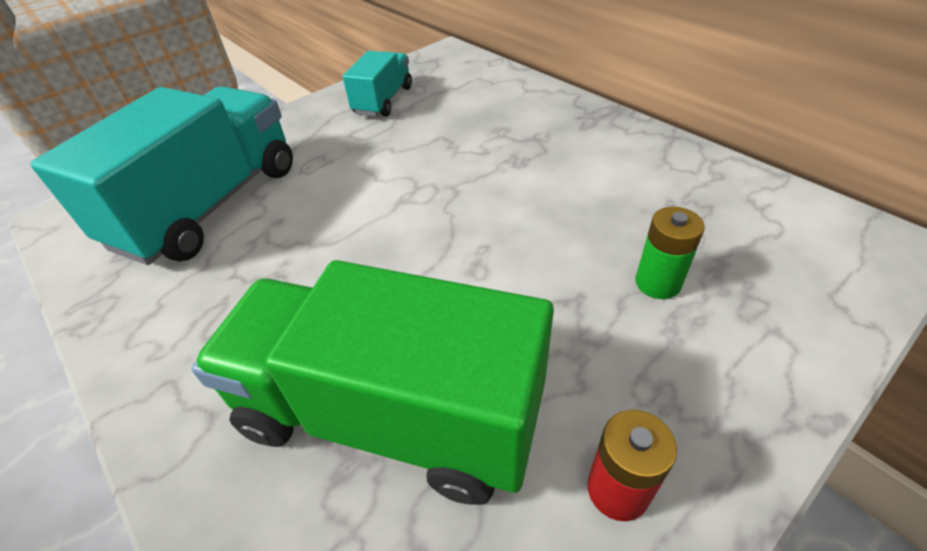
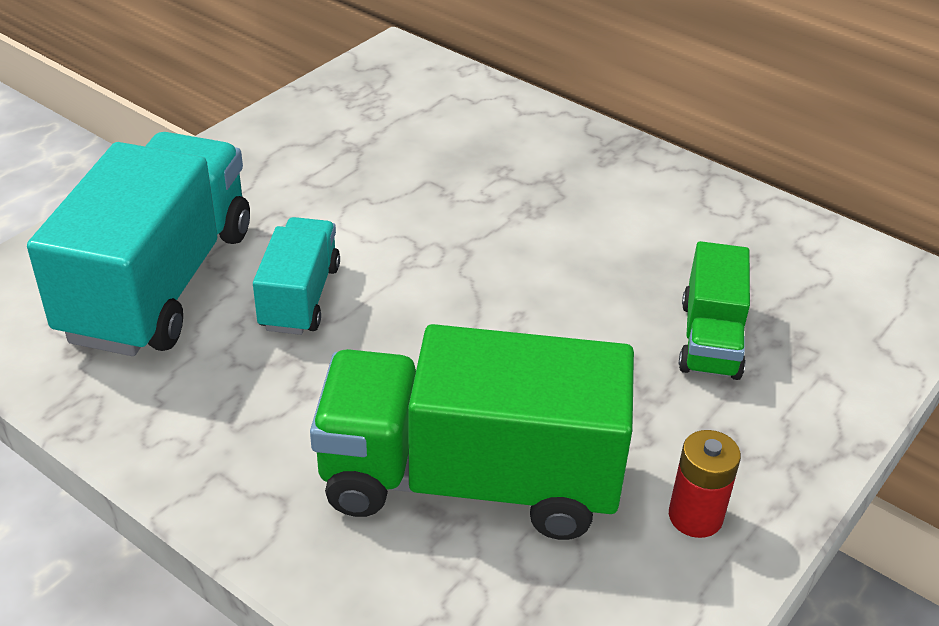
camera: 15 degrees left, 5 degrees down
turquoise truck [343,51,412,117] -> turquoise truck moved to [253,217,340,335]
green battery [635,207,705,299] -> green truck [679,241,750,380]

